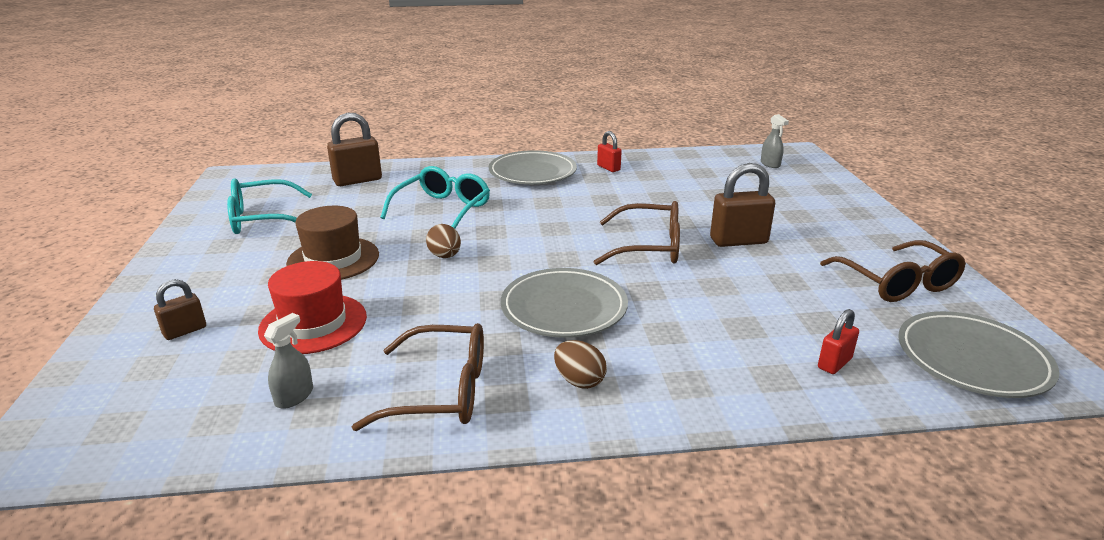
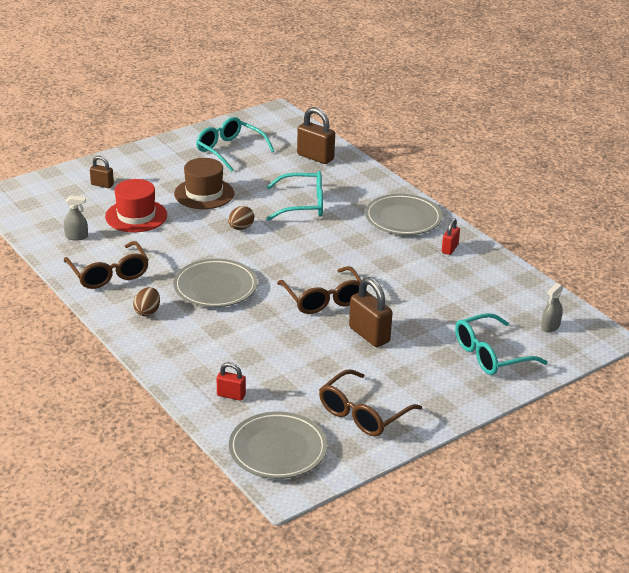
camera: 60 degrees right, 5 degrees up
none -> turquoise glasses [455,313,548,375]

